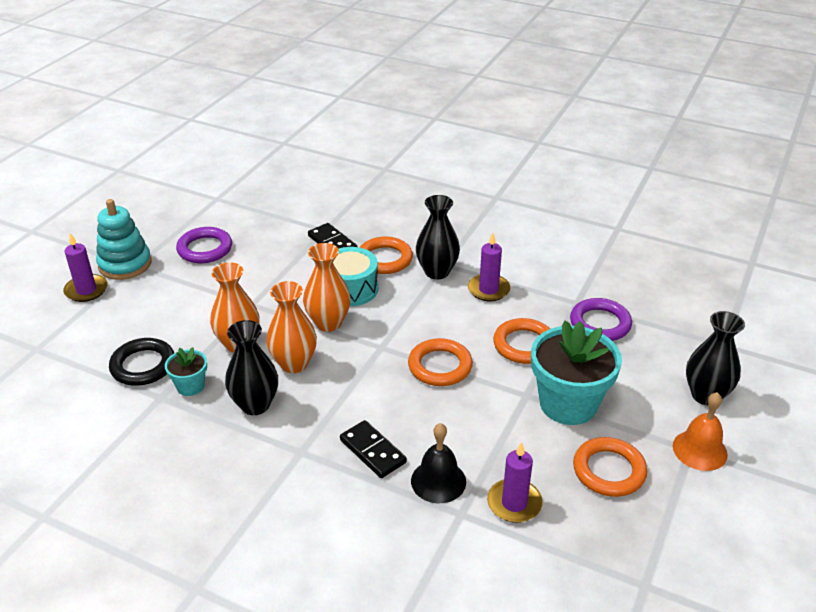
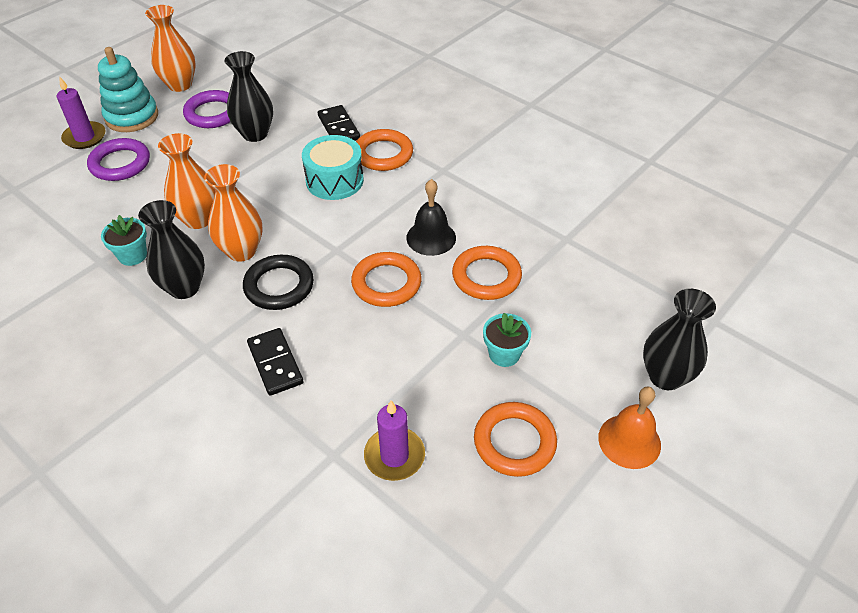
camera: 15 degrees right, 10 degrees up
black ring [109,338,174,386] -> black ring moved to [243,255,314,310]
orange vase [303,243,351,332] -> orange vase moved to [145,5,196,92]
black bell [411,423,466,503] -> black bell moved to [406,179,456,256]
black vase [416,195,460,279] -> black vase moved to [225,51,273,142]
purple candle [468,233,510,301] -> none
turquoise flower pot [531,320,622,425] -> turquoise flower pot [483,313,531,367], size x0.48
purple ring [570,298,632,341] -> purple ring moved to [87,138,150,181]

